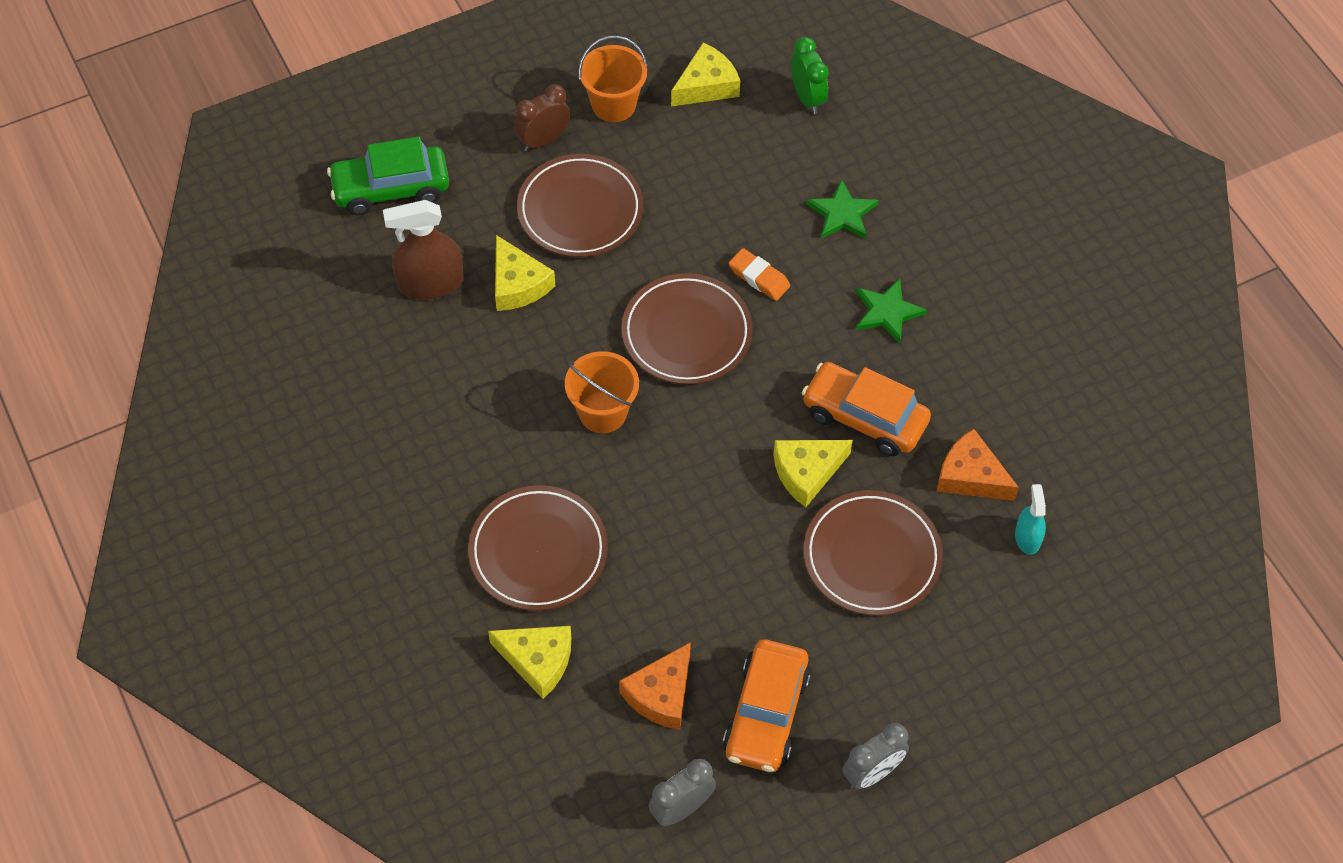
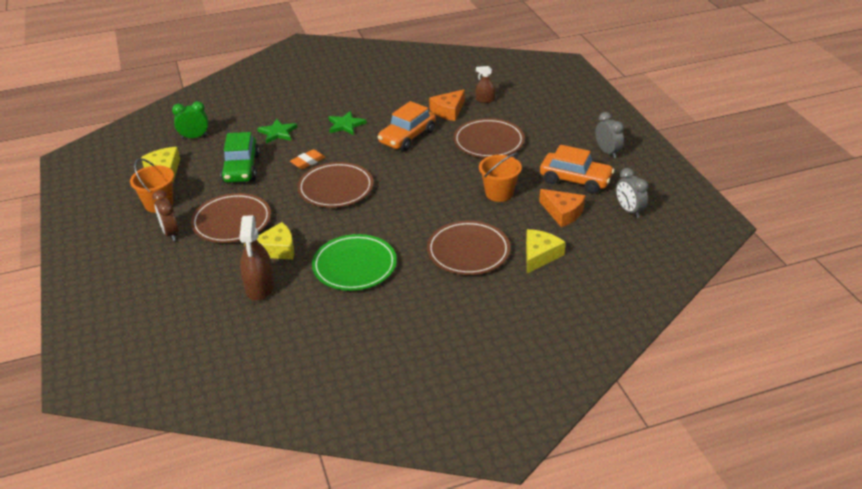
camera: 80 degrees left, 20 degrees down
green car [327,137,449,215] -> green car moved to [220,132,260,183]
orange bucket [565,351,639,433] -> orange bucket moved to [479,153,522,202]
yellow cheese [773,440,853,507] -> none
turquoise spray bottle [1015,484,1046,555] -> brown spray bottle [475,66,496,103]
none -> green plate [312,234,397,291]

